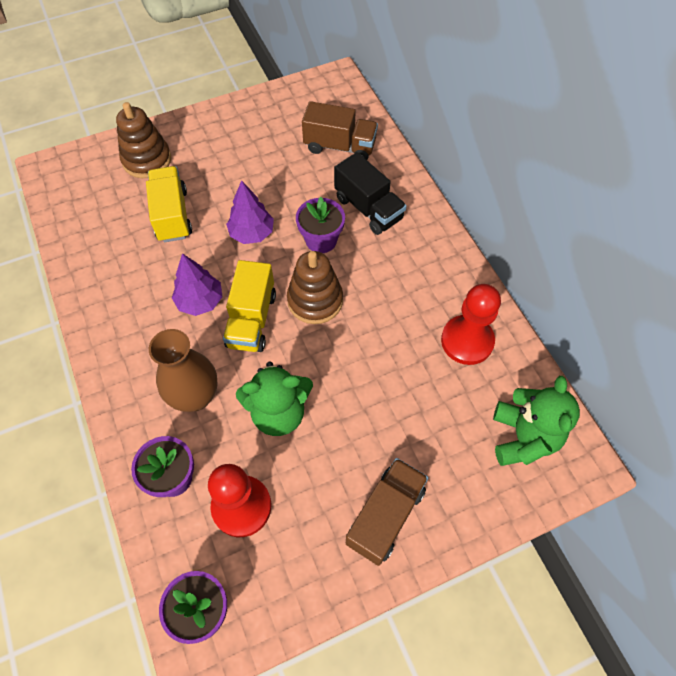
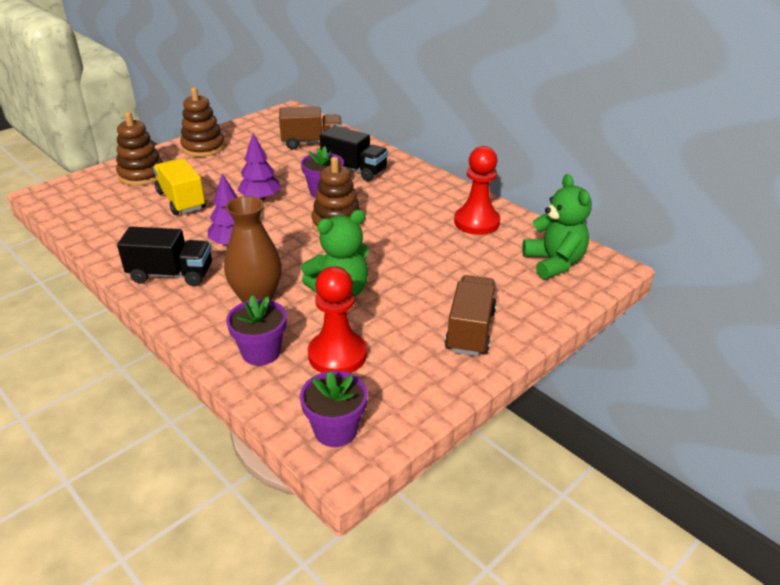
camera: 20 degrees left, 25 degrees down
yellow truck [223,260,276,352] -> none
none -> black truck [117,227,212,287]
none -> brown stacking toy [180,87,225,157]

